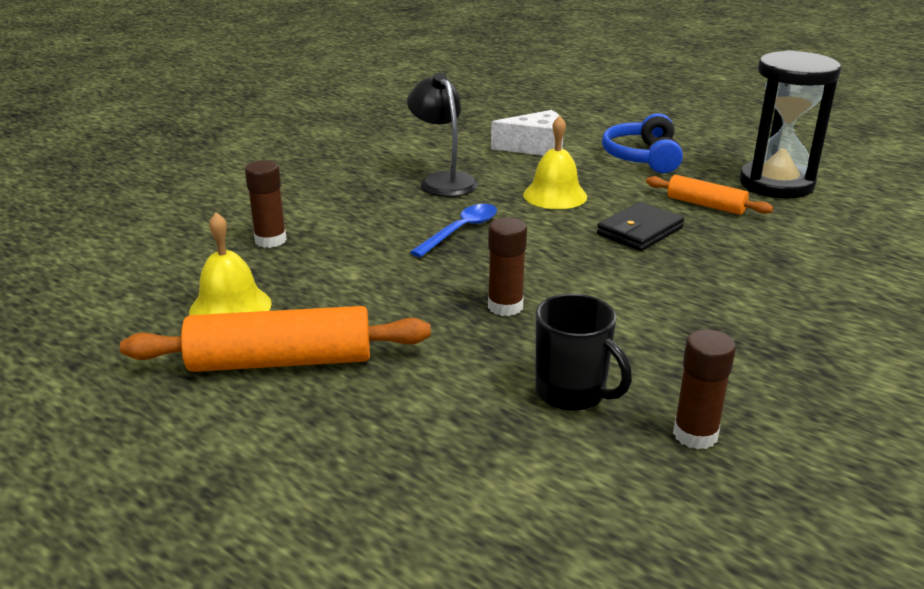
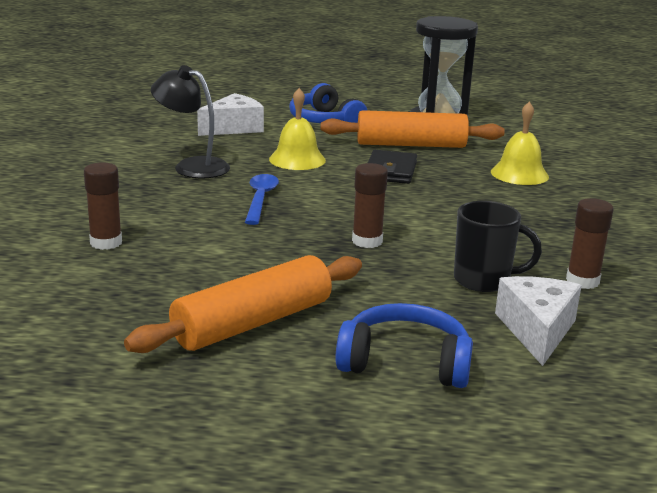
camera: 35 degrees left, 5 degrees down
yellow bell [189,212,272,315] -> yellow bell moved to [491,102,549,185]
orange rolling pin [646,175,773,215] -> orange rolling pin [321,110,505,148], size x1.72
none -> blue headphones [336,303,473,388]
none -> white cheese [495,276,582,366]

